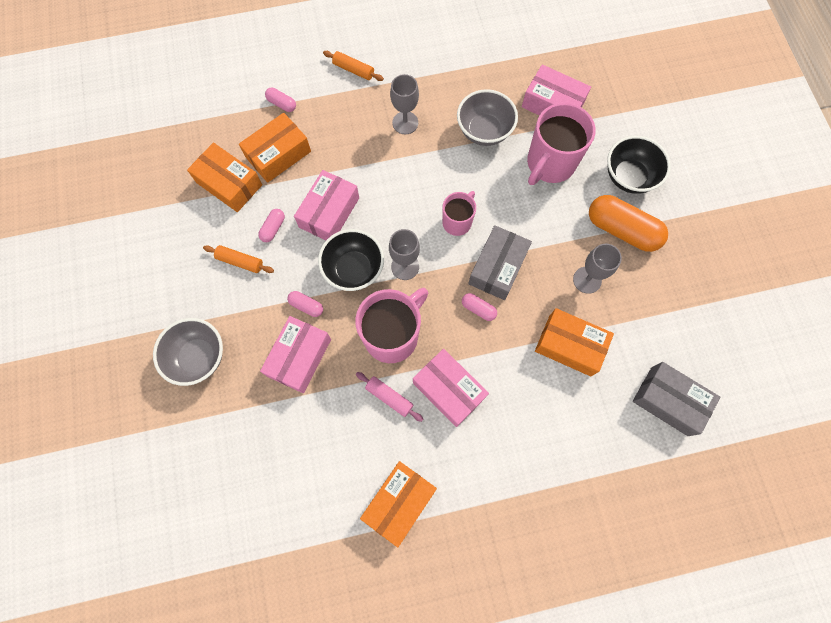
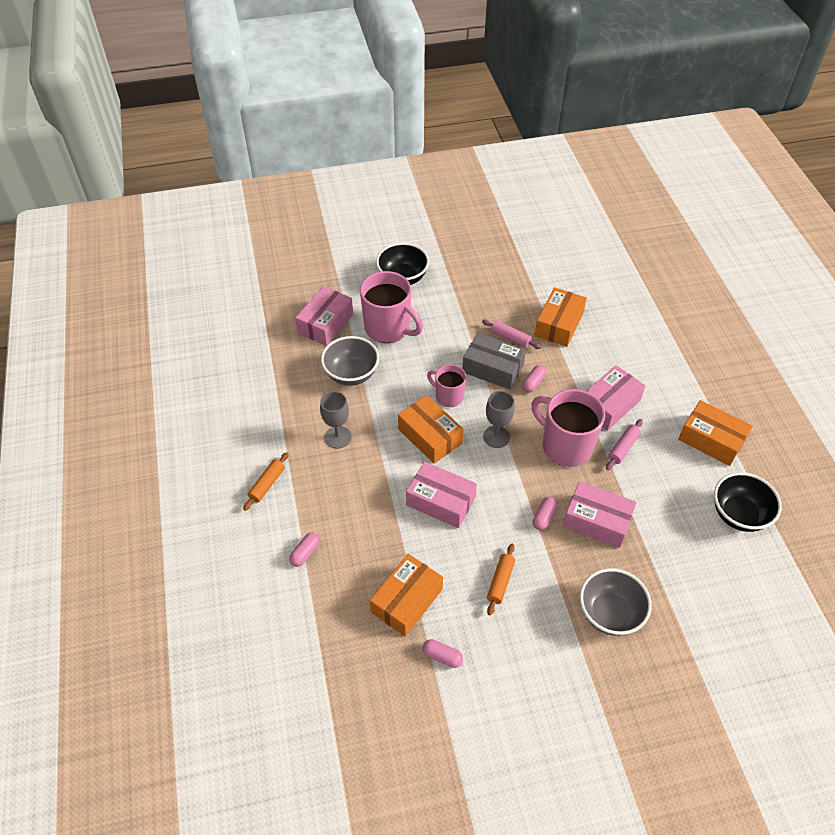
camera: 90 degrees left, 20 degrees down
orange box [239,113,311,183] -> orange box moved to [398,395,463,464]
pink capsule [258,209,285,242] -> pink capsule moved to [422,639,463,668]
black bowl [318,229,384,291] -> black bowl moved to [714,472,782,532]
grey goblet [573,244,622,294] -> none
orange capsule [589,195,668,252] -> none
grey box [633,362,720,436] -> none
none -> pink rolling pin [482,319,541,349]

